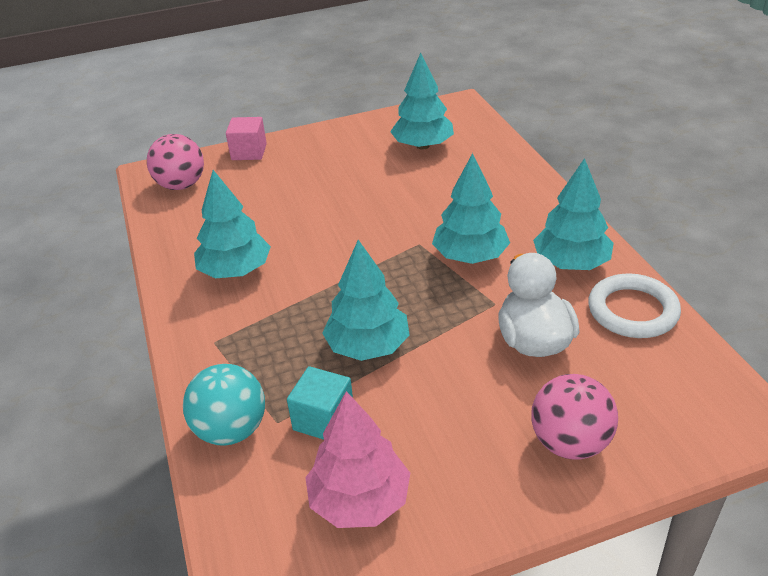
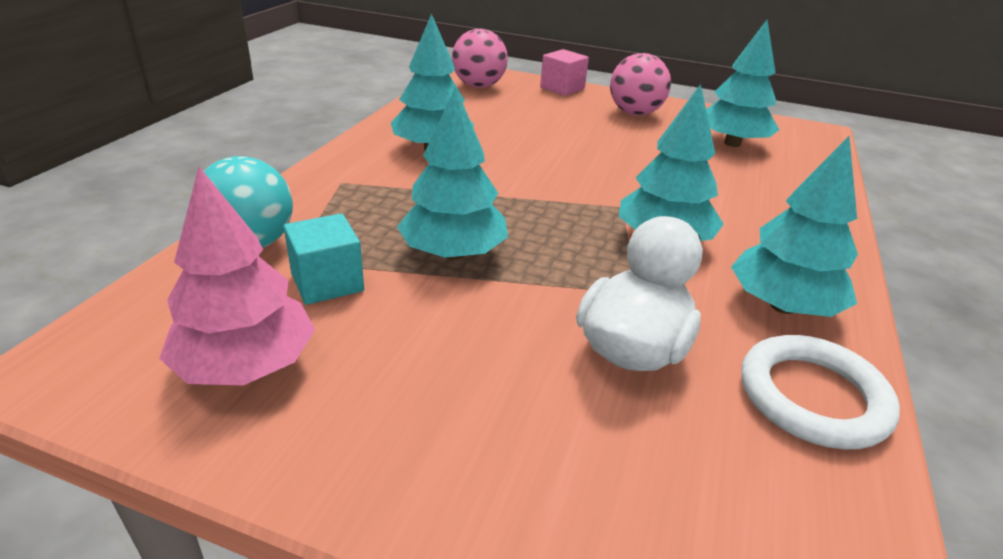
camera: 35 degrees right, 5 degrees down
pink ball [531,374,618,460] -> pink ball moved to [610,53,671,115]

